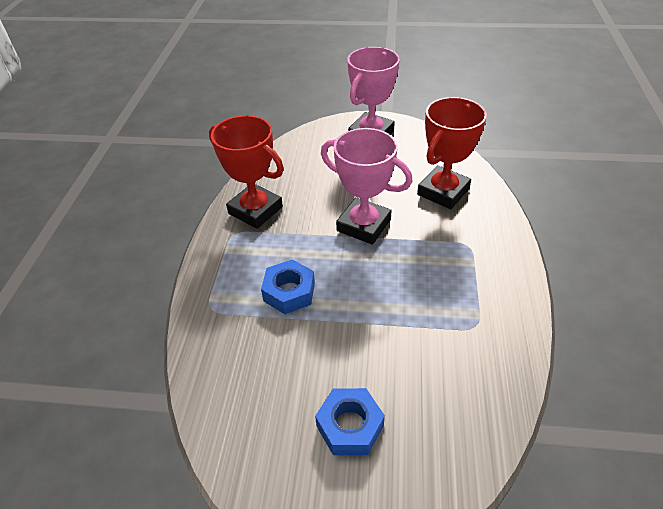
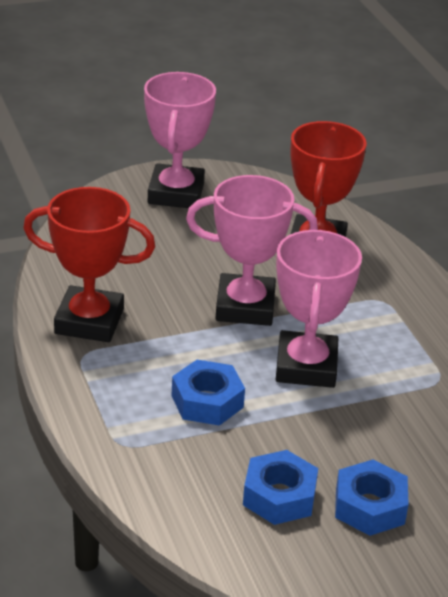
camera: 30 degrees left, 10 degrees down
none -> blue nut [243,450,318,525]
none -> pink trophy [276,230,362,388]

